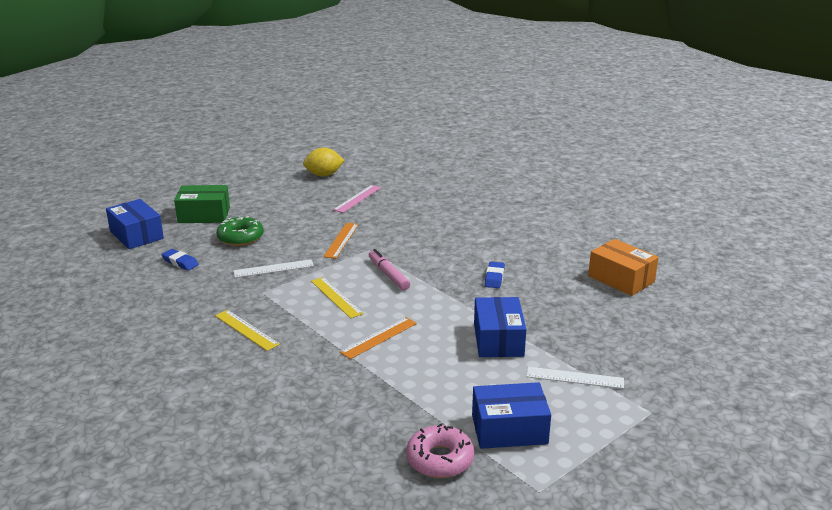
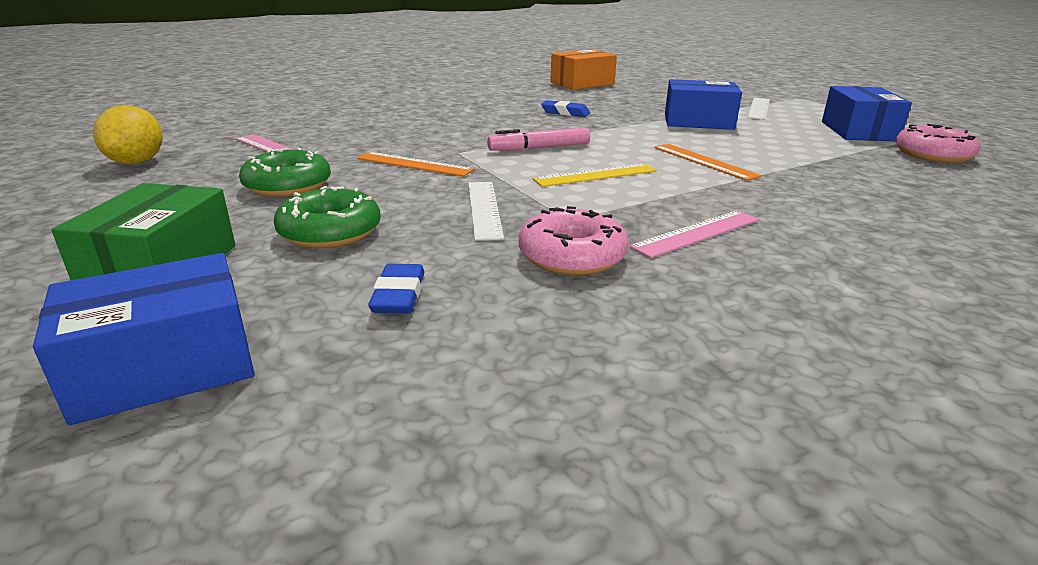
camera: 80 degrees left, 0 degrees up
blue eraser [161,249,199,271] -> blue eraser turned 45 degrees counterclockwise [368,264,424,314]
yellow ruler [215,310,280,351] -> pink ruler [629,210,759,258]
none -> green donut [239,148,331,197]
none -> pink donut [519,206,629,275]

